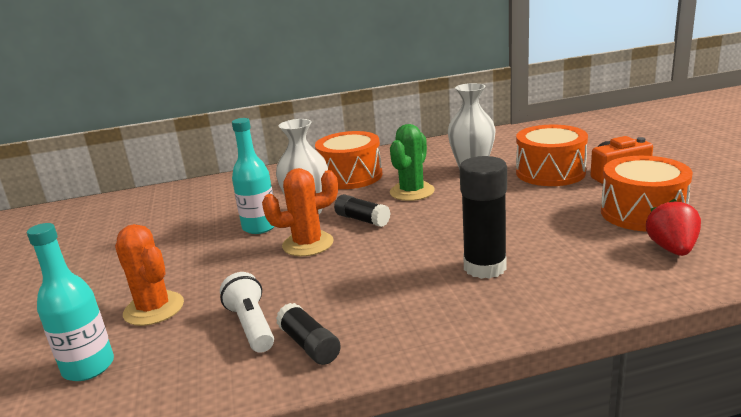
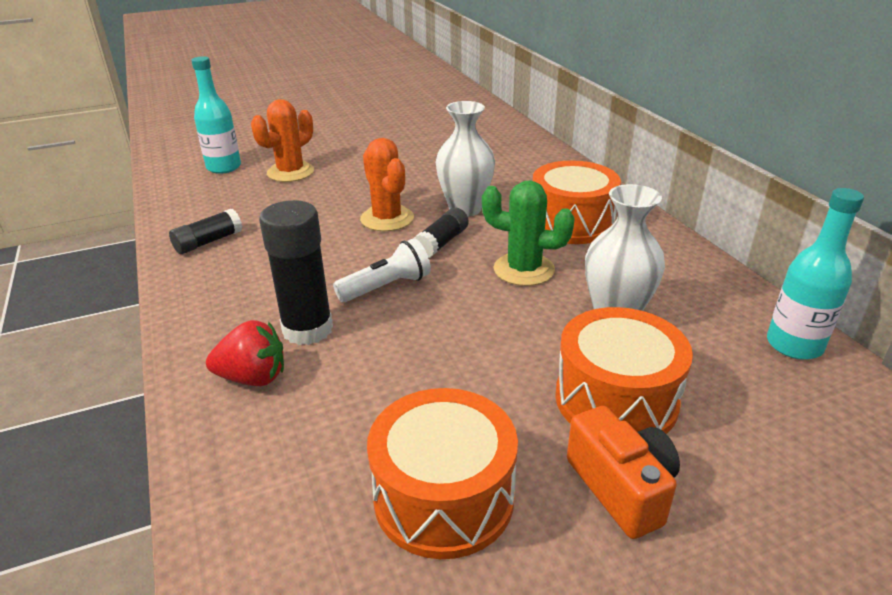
camera: 80 degrees right, 10 degrees up
white flashlight [220,272,274,353] -> white flashlight moved to [333,238,431,302]
turquoise bottle [232,118,275,234] -> turquoise bottle moved to [767,188,864,360]
red strawberry [646,199,701,256] -> red strawberry moved to [206,320,284,386]

